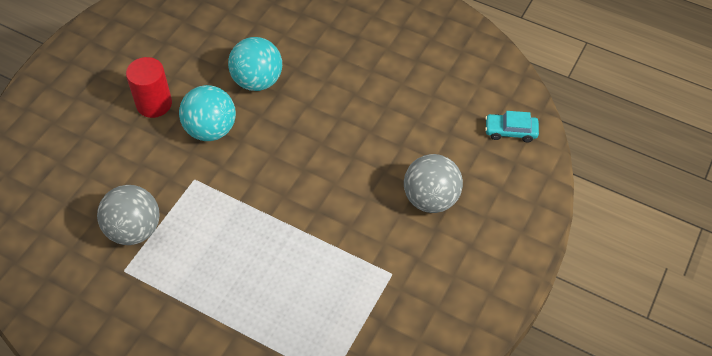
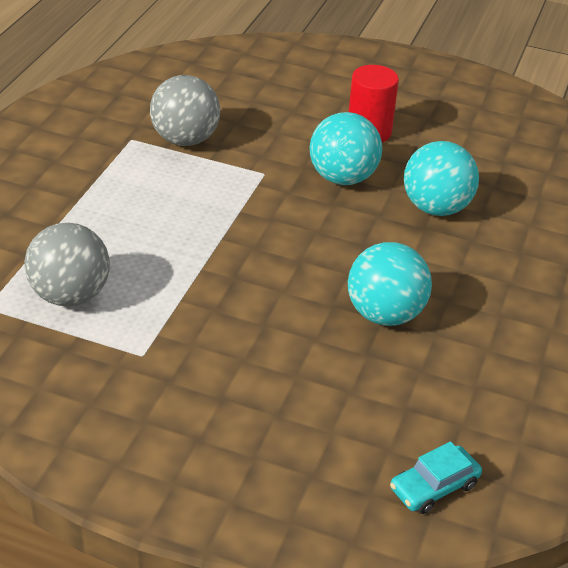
camera: 80 degrees right, 15 degrees down
grey ball [404,154,463,213] -> grey ball moved to [24,223,110,307]
turquoise car [485,111,539,142] -> turquoise car turned 120 degrees counterclockwise [390,442,482,514]
none -> turquoise ball [348,242,432,326]

